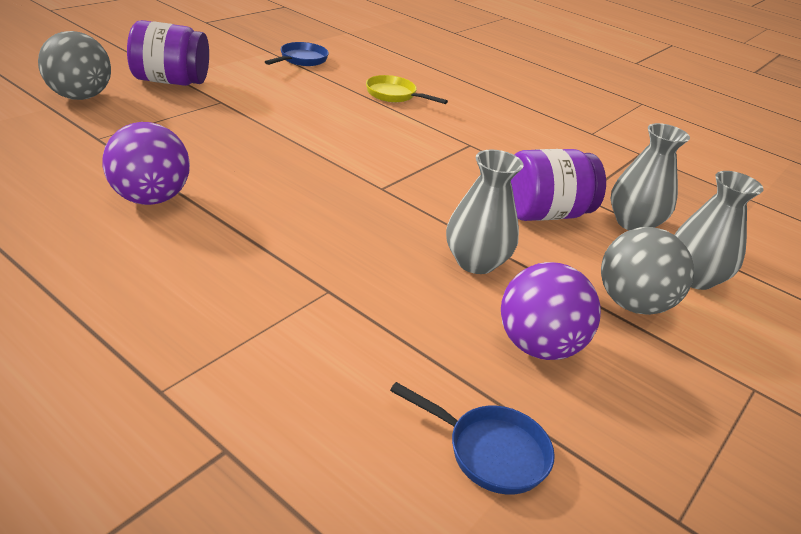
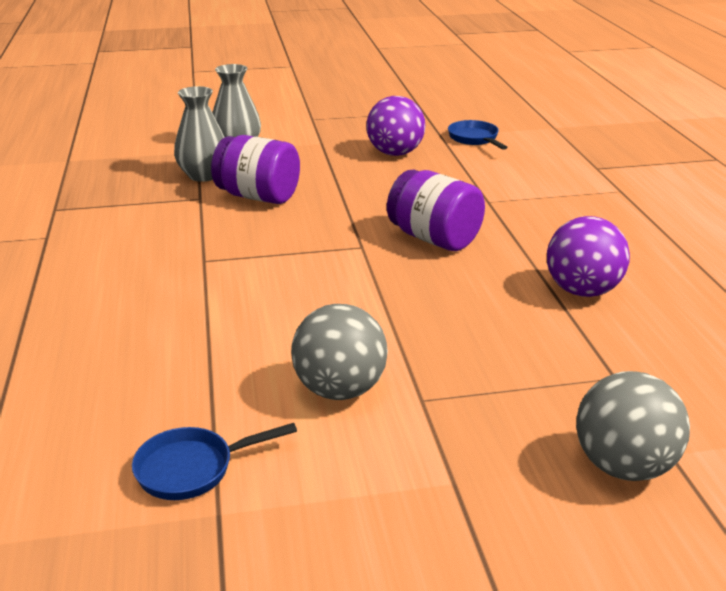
camera: 135 degrees left, 5 degrees down
purple jar [127,20,209,86] -> purple jar moved to [387,170,485,251]
yellow pan [366,75,448,104] -> none
grey vase [446,150,523,274] -> none
grey ball [601,227,694,315] -> grey ball moved to [291,304,388,400]

